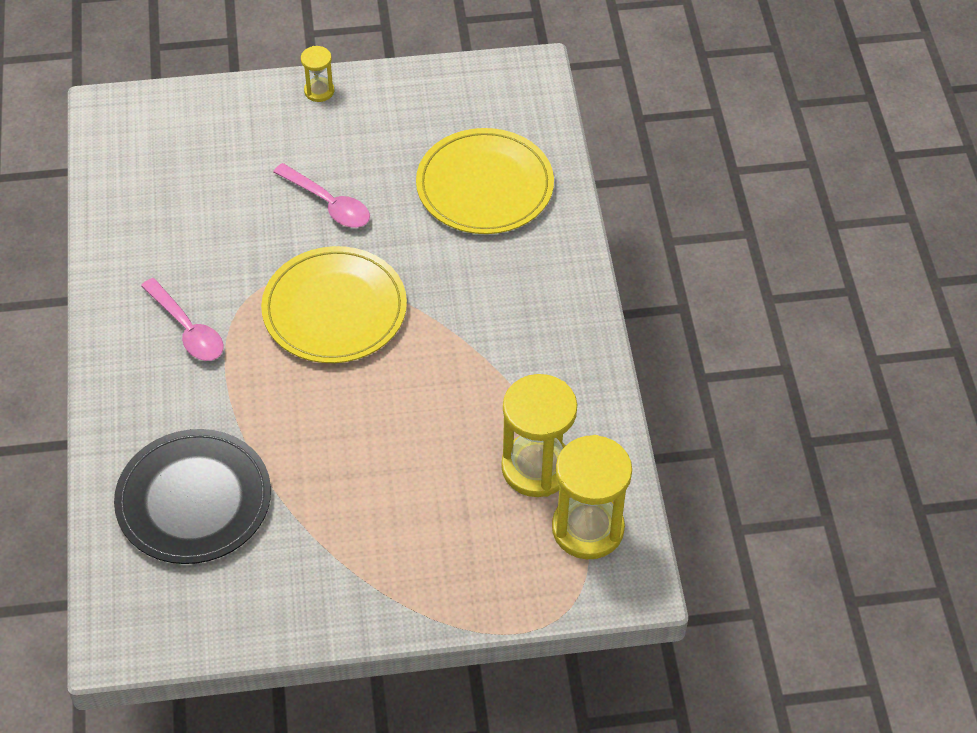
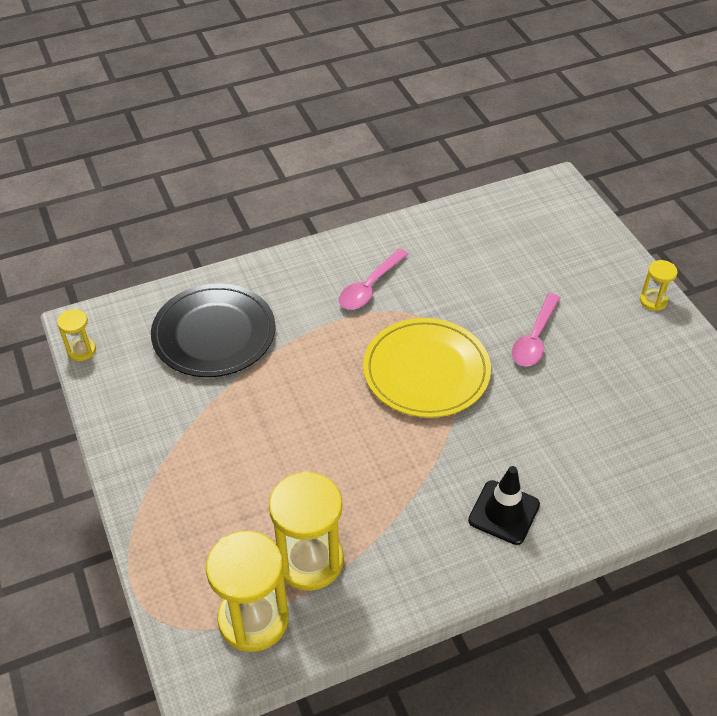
camera: 75 degrees right, 5 degrees down
yellow plate [416,128,554,234] -> none
none -> yellow hourglass [57,309,96,361]
none -> black traffic cone [468,466,540,545]

